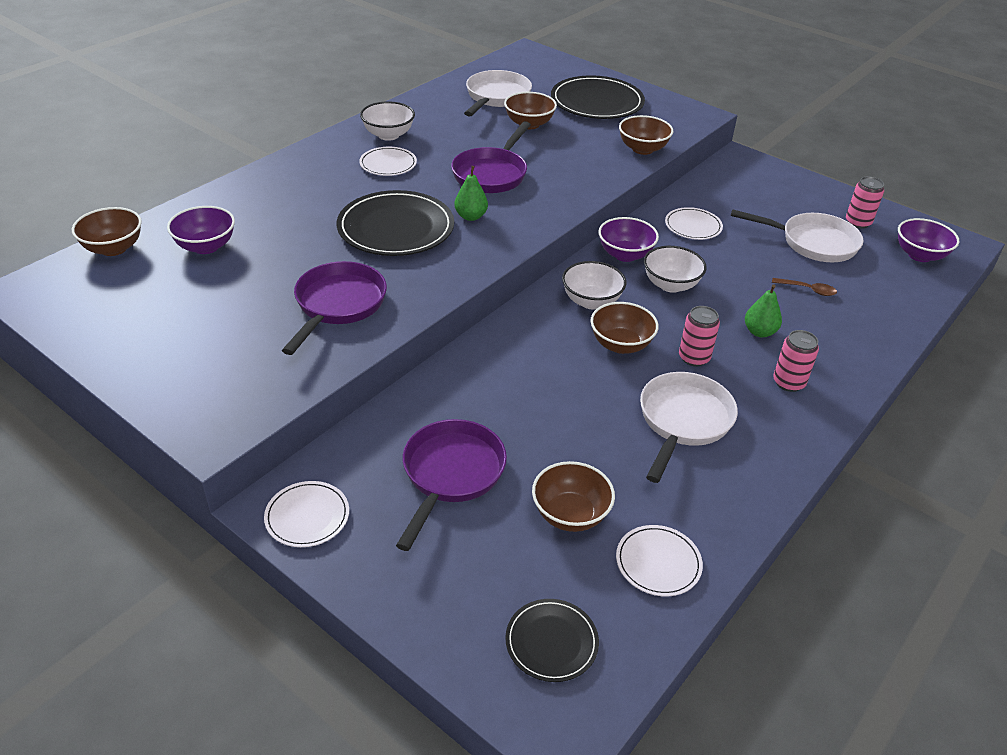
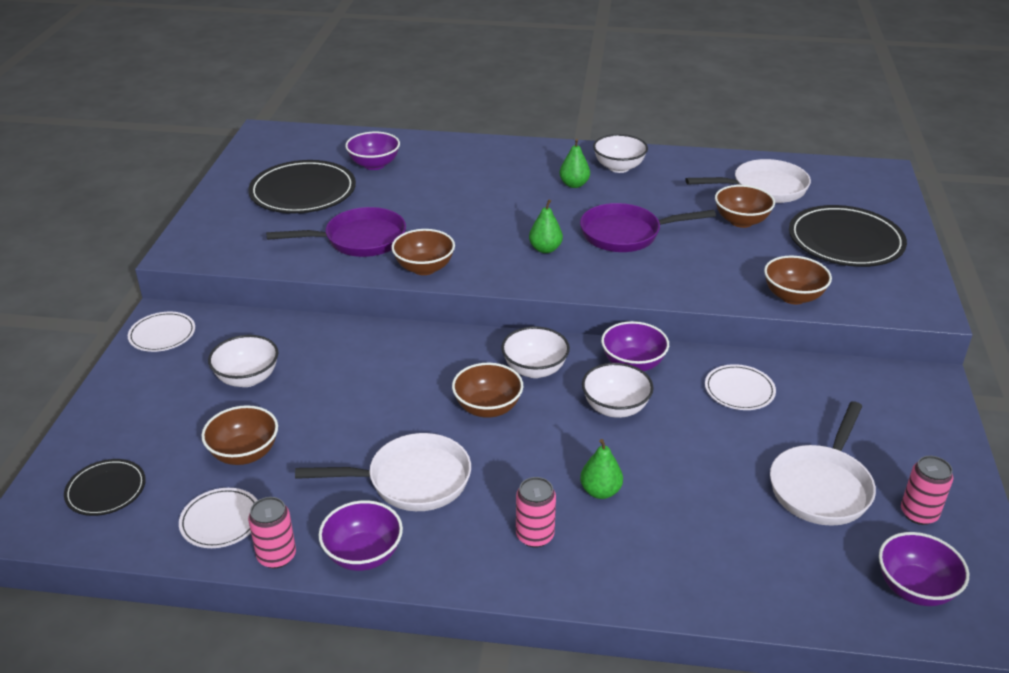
camera: 60 degrees right, 5 degrees down
brown bowl [72,207,142,256] -> brown bowl moved to [391,229,455,275]
black plate [337,190,454,256] -> black plate moved to [248,160,356,213]
white plate [359,147,417,176] -> green pear [559,139,590,188]
purple pan [396,419,507,551] -> white bowl [208,335,278,387]
pink can [679,306,720,366] -> pink can moved to [248,497,296,569]
white pan [731,209,864,262] -> white pan turned 45 degrees clockwise [770,401,876,526]
brown spoon [772,278,837,296] -> none
none -> purple bowl [319,500,403,571]

